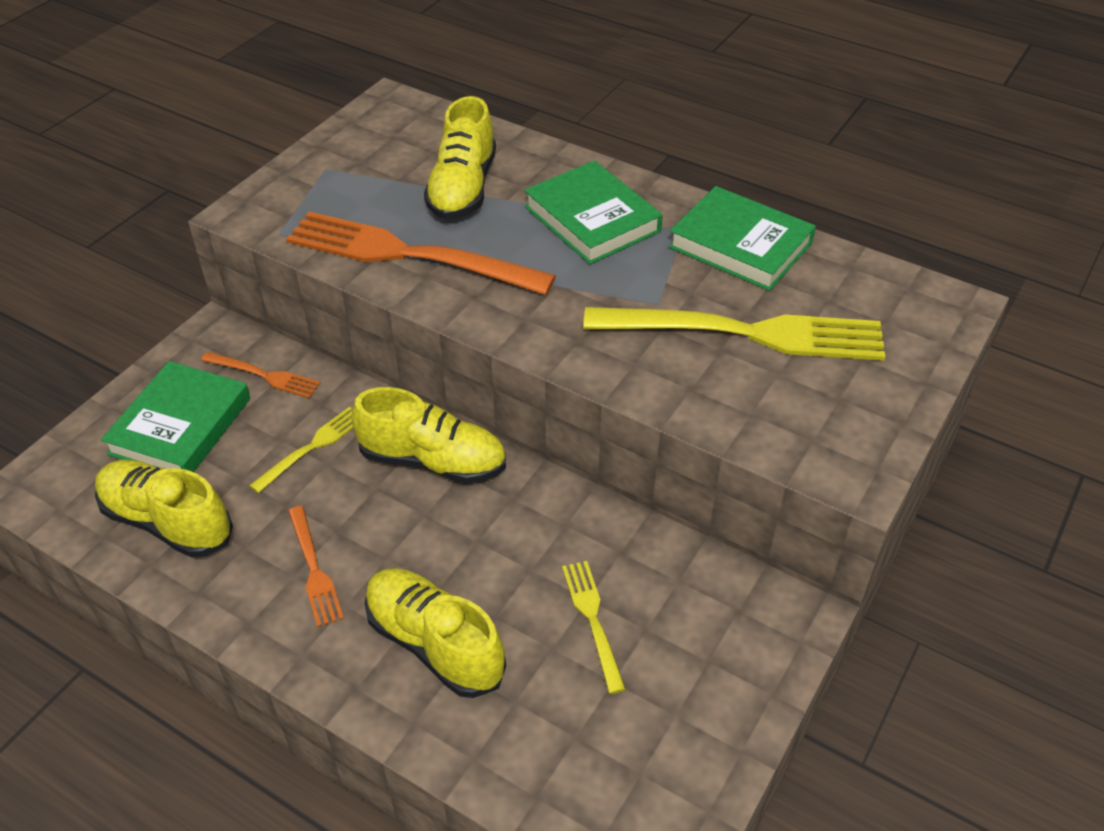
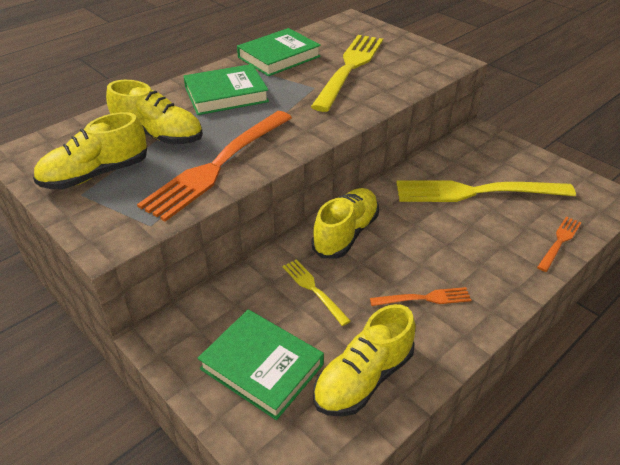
camera: 75 degrees left, 5 degrees down
orange fork [201,352,321,398] -> orange fork moved to [537,216,582,272]
yellow shoe [364,568,506,698] -> yellow shoe moved to [33,112,147,189]
yellow fork [562,561,626,694] -> yellow fork [396,180,576,202], size x2.10

